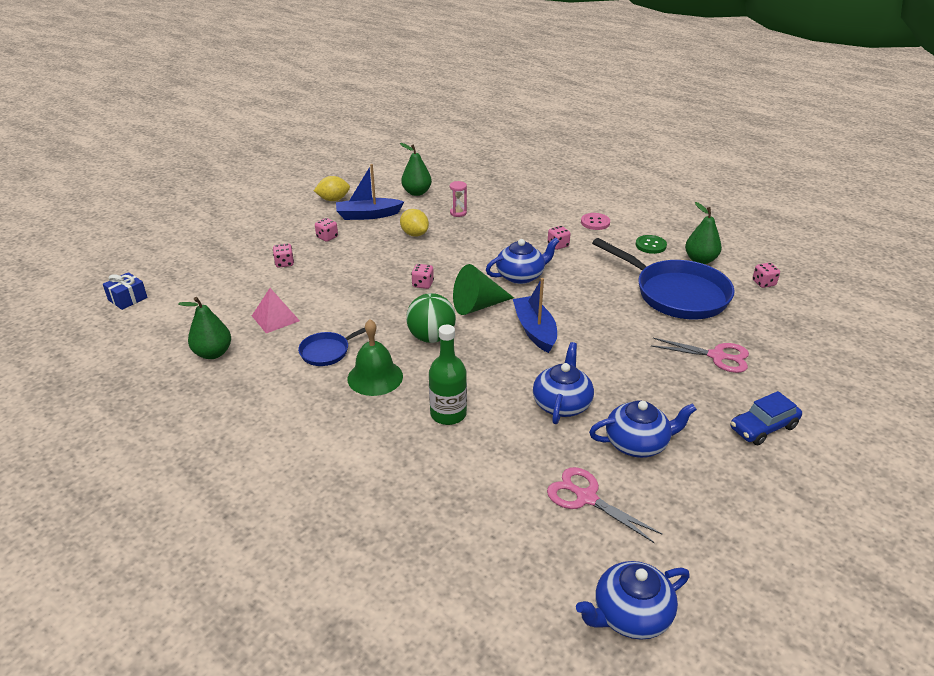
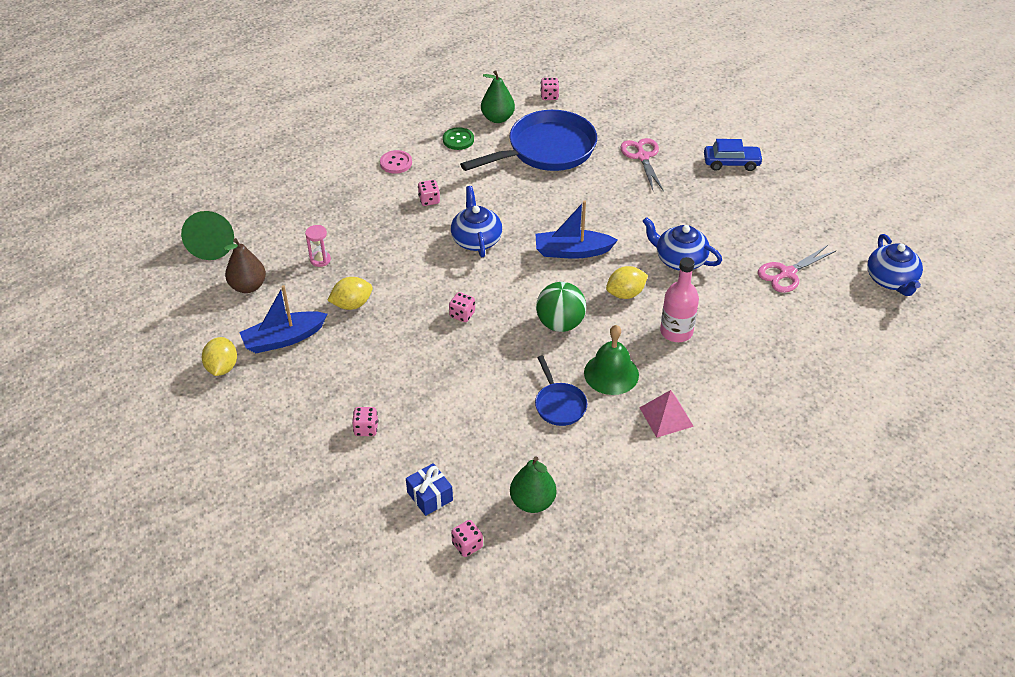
camera: 75 degrees left, 10 degrees up
blue gift [103,272,148,310] -> blue gift moved to [406,463,453,516]
pink pyramid [252,288,300,333] -> pink pyramid moved to [639,390,694,438]
pink dice [315,218,338,242] -> pink dice moved to [451,520,483,557]
blue boat [336,164,404,220] -> blue boat turned 60 degrees clockwise [239,285,328,353]
green pear [400,143,432,196] -> brown pear [224,238,266,293]
green bottle [429,325,467,425] -> pink bottle [660,257,699,342]
green cone [453,264,514,315] -> green cone moved to [181,211,234,260]
blue teapot [589,401,697,458] -> none
pink scissors [651,338,749,373] -> pink scissors turned 45 degrees counterclockwise [620,138,664,191]
blue car [730,391,802,445] -> blue car turned 75 degrees counterclockwise [704,139,763,171]
none -> yellow lemon [606,266,648,299]

